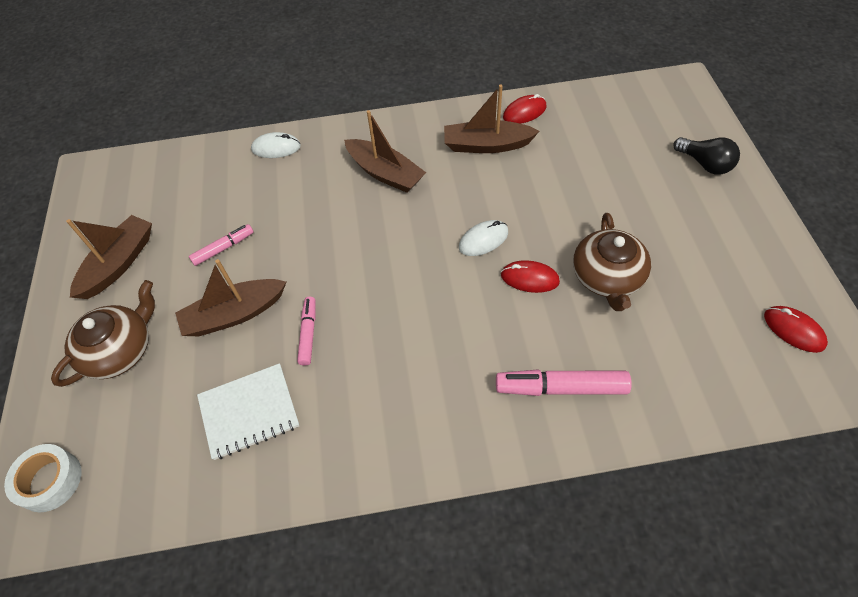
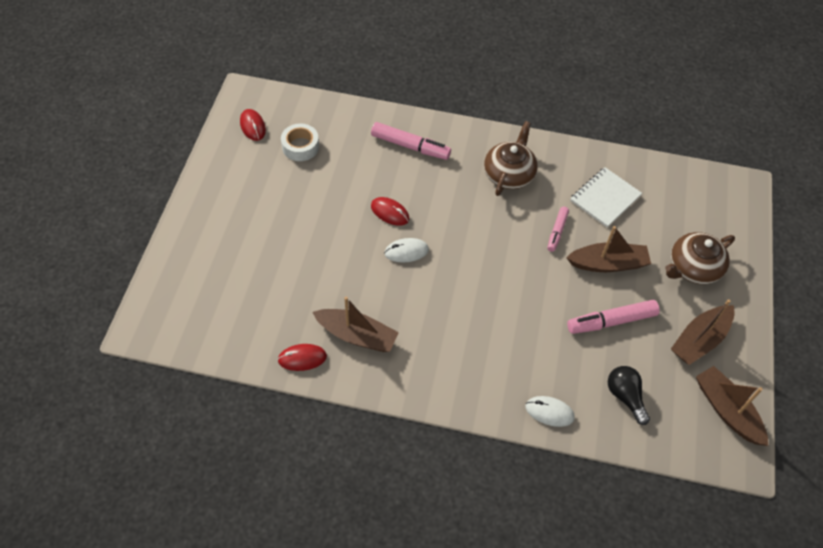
camera: 165 degrees left, 0 degrees up
white tape [4,444,82,512] -> white tape moved to [281,124,319,161]
pink marker [189,224,253,266] -> pink marker [567,300,660,334], size x1.65
white notebook [197,363,300,460] -> white notebook turned 45 degrees counterclockwise [570,167,642,228]
brown boat [344,110,426,193] -> brown boat moved to [696,366,768,446]
brown teapot [573,213,651,311] -> brown teapot moved to [484,121,538,196]
black light bulb [673,137,740,175] -> black light bulb moved to [608,366,650,425]

